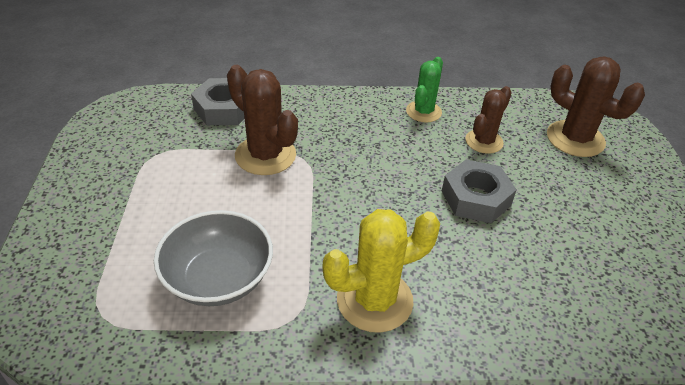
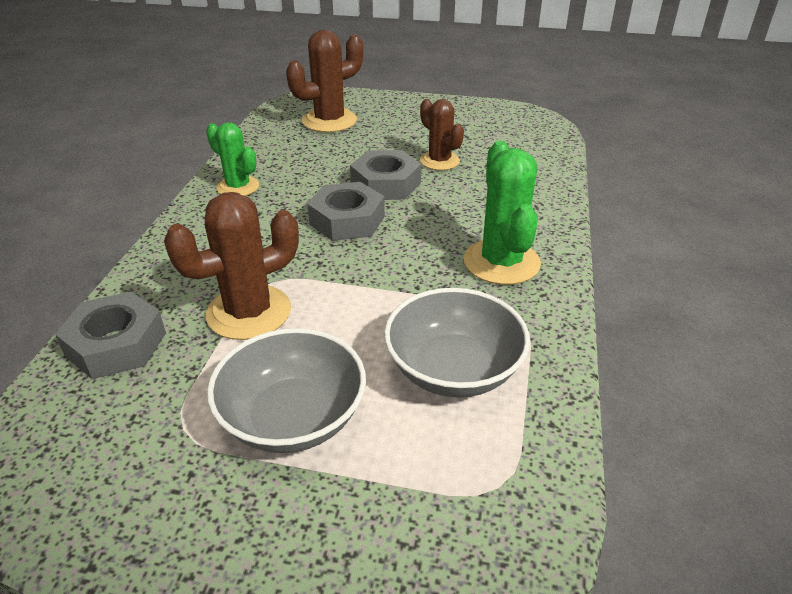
camera: 75 degrees left, 5 degrees down
yellow cactus [323,209,440,333] -> green cactus [464,141,541,285]
brown cactus [465,86,512,154] -> brown cactus moved to [420,99,464,170]
none -> grey bowl [207,328,366,453]
none -> grey nut [308,182,385,241]

